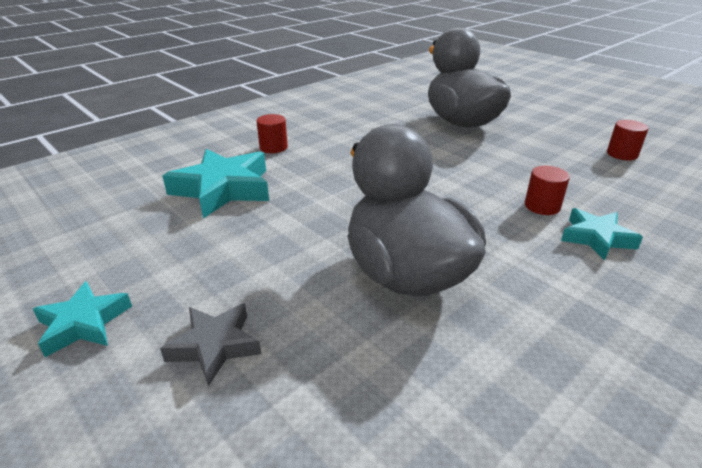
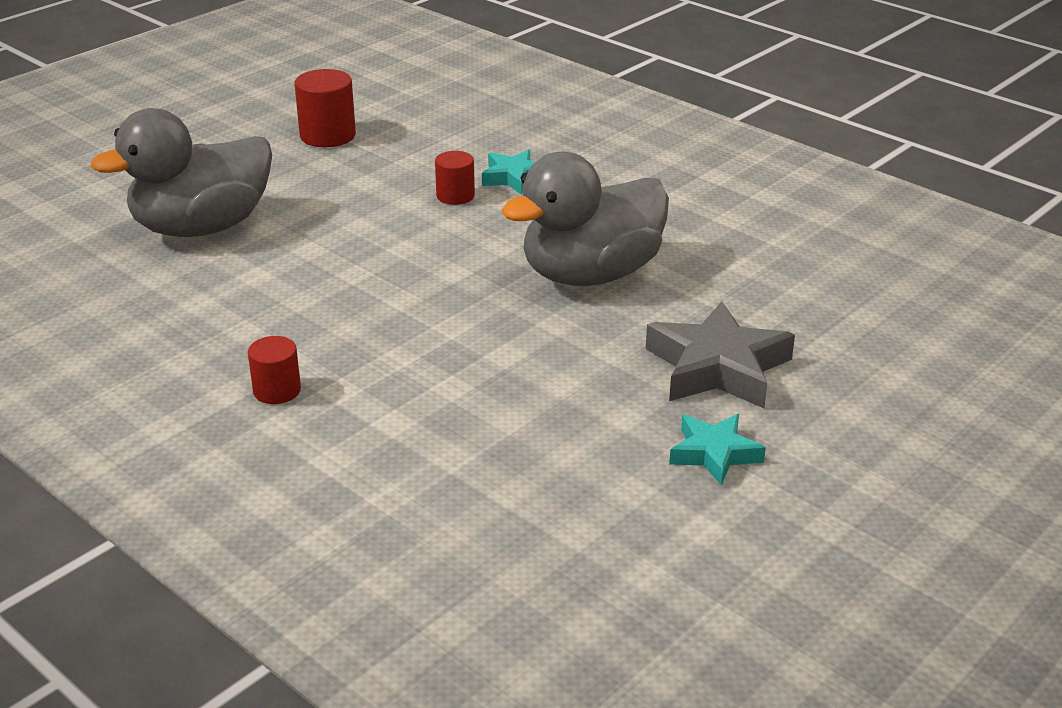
camera: 95 degrees left, 0 degrees up
grey star [160,303,261,386] -> grey star [646,301,795,408], size x1.71
turquoise star [162,149,269,219] -> none
red cylinder [607,120,649,160] -> red cylinder [294,69,356,147], size x1.57

